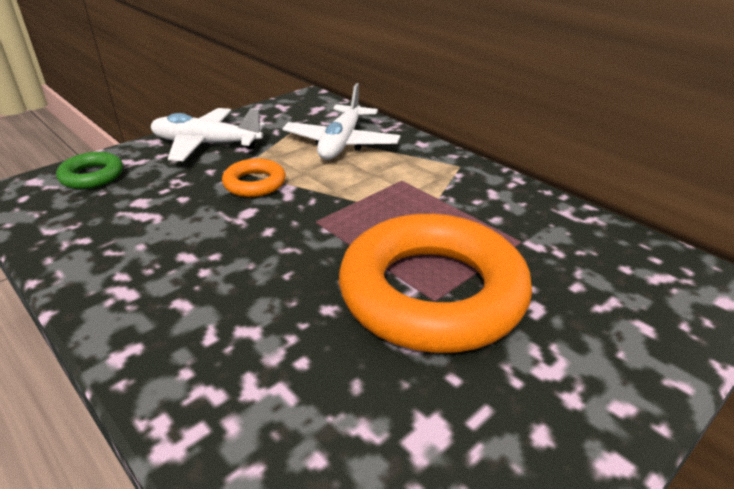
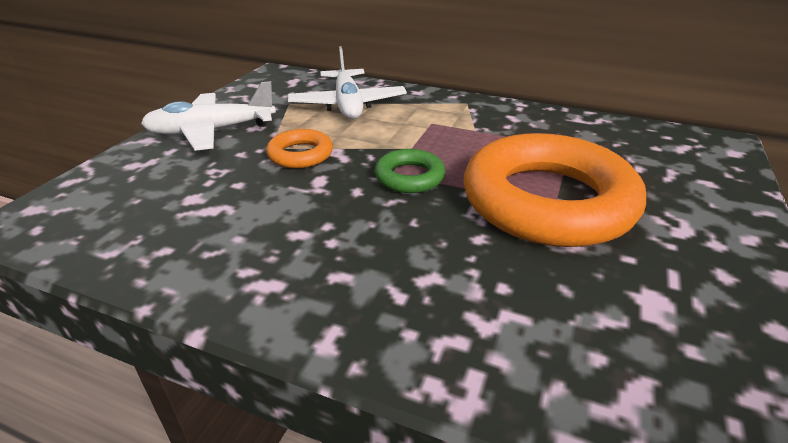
camera: 25 degrees left, 0 degrees up
green ring [56,152,123,189] -> green ring moved to [374,149,445,193]

